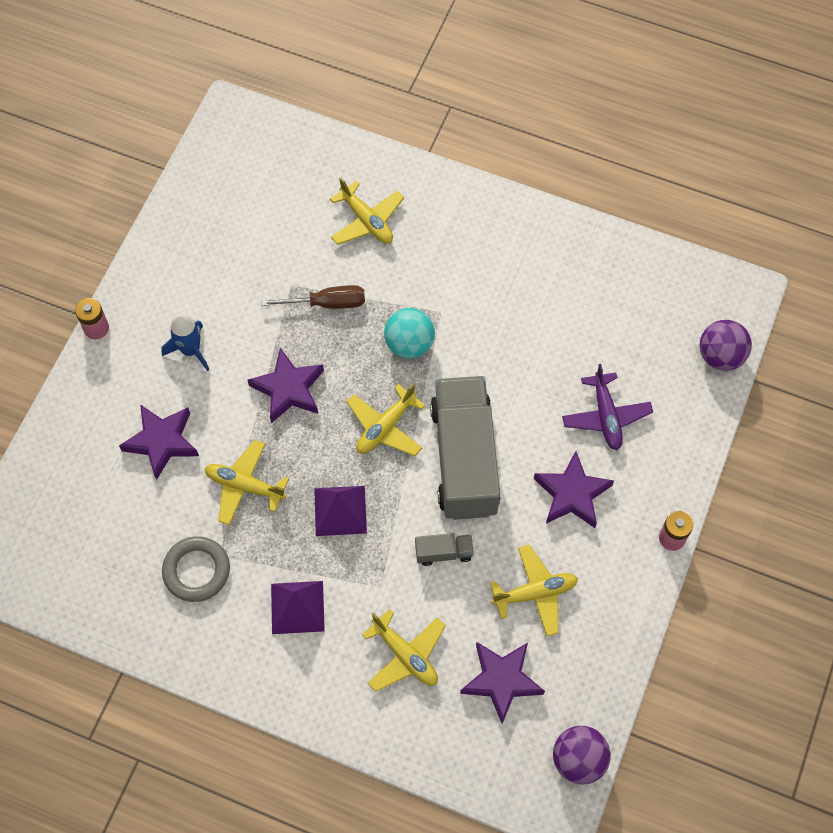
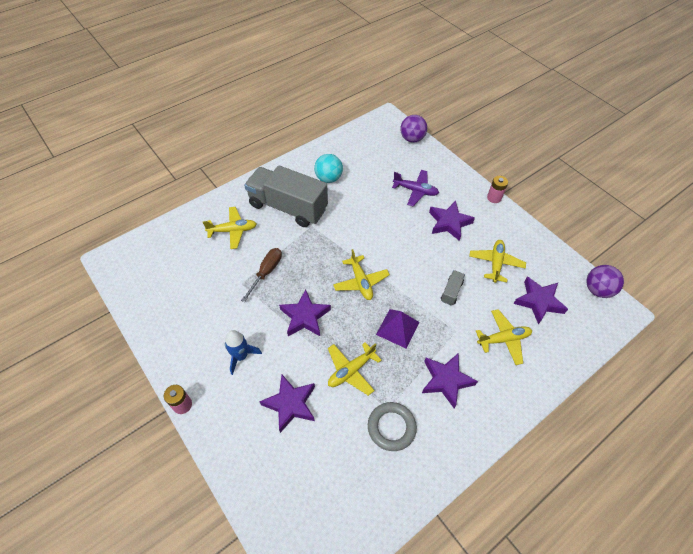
camera: 60 degrees left, 10 degrees down
purple pyramid [271,581,325,634] -> purple star [422,353,478,408]
turquoise ball [384,308,435,359] -> turquoise ball moved to [314,154,343,183]
grey truck [430,376,501,520] -> grey truck moved to [244,165,328,227]

